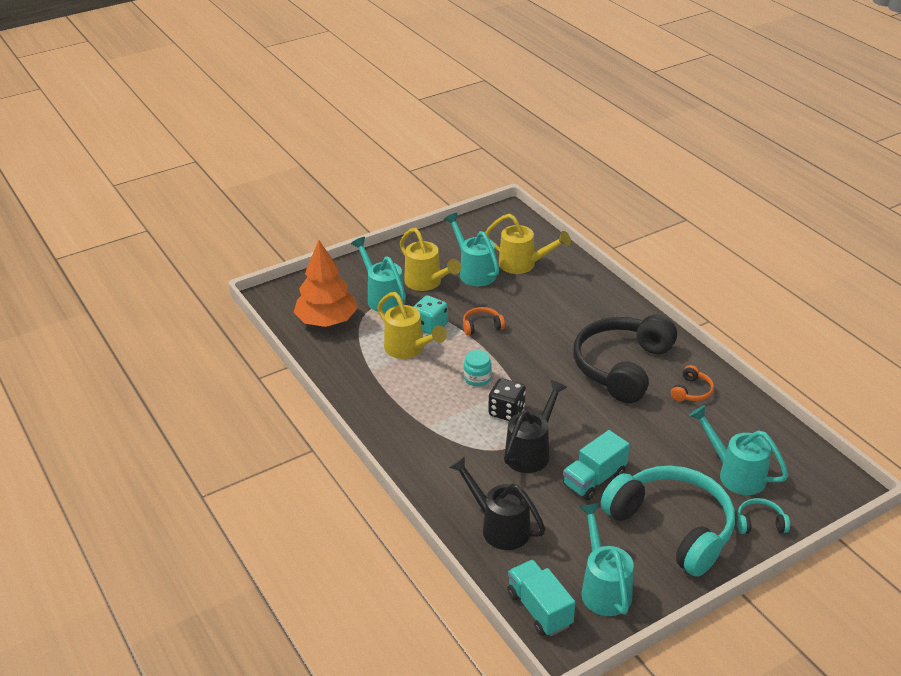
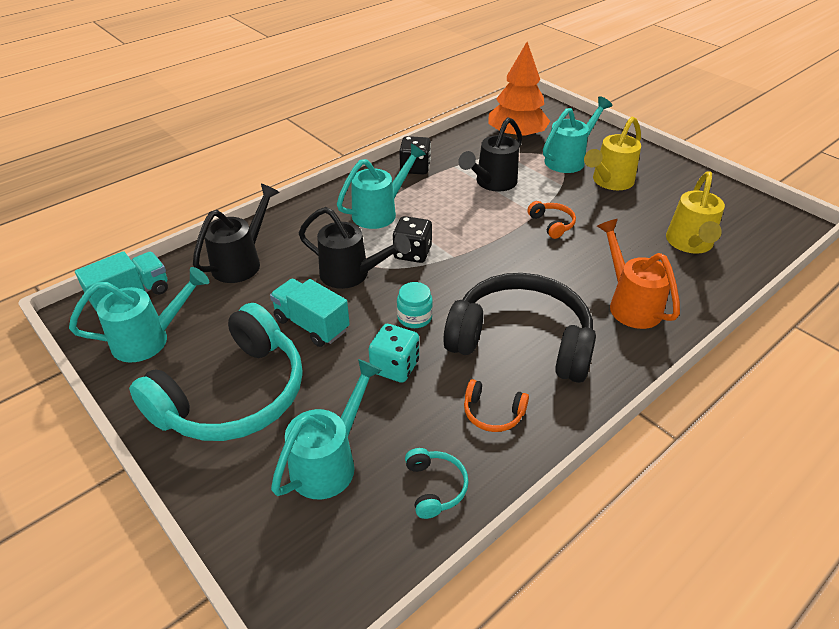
camera: 80 degrees right, 5 degrees up
yellow watering can [377,292,447,359] -> black watering can [458,117,522,192]
turquoise dice [413,295,448,334] -> turquoise dice moved to [369,324,419,383]
turquoise watering can [444,213,500,286] -> turquoise watering can moved to [337,144,426,229]
turquoise jar [464,350,492,386] -> turquoise jar moved to [397,282,433,328]
turquoise headphones [737,498,790,534] -> turquoise headphones moved to [405,448,469,519]
none -> black dice [399,136,431,175]
none -> orange watering can [597,219,680,329]

